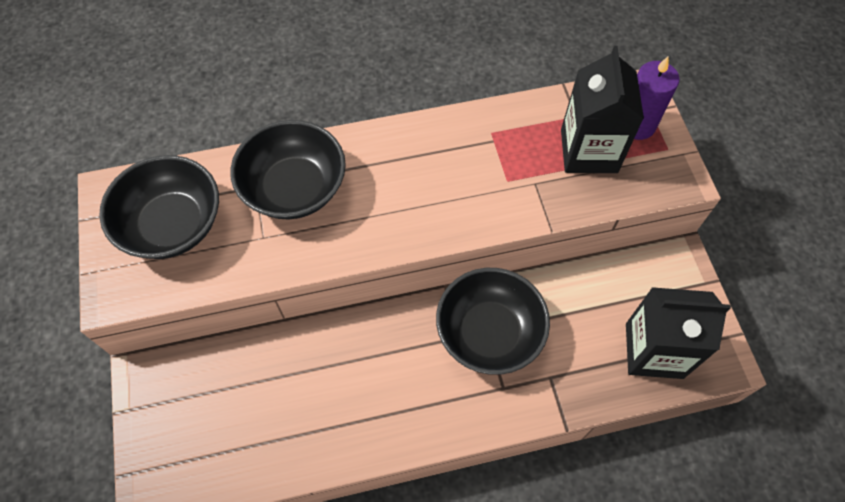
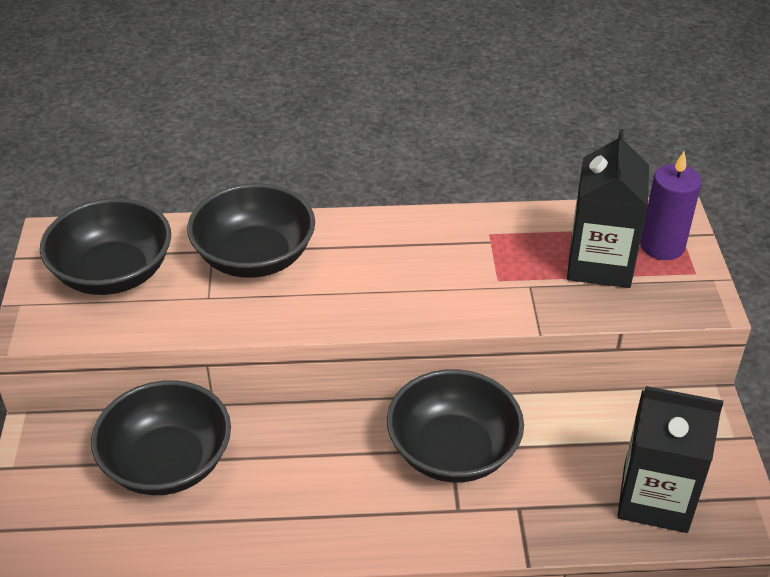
camera: 10 degrees right, 20 degrees down
none -> black bowl [91,380,231,495]

